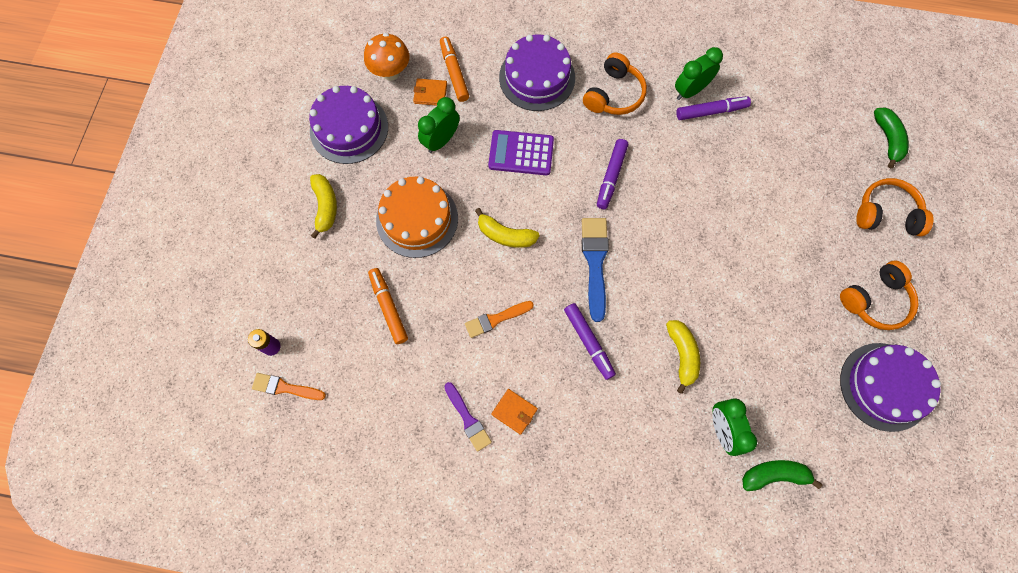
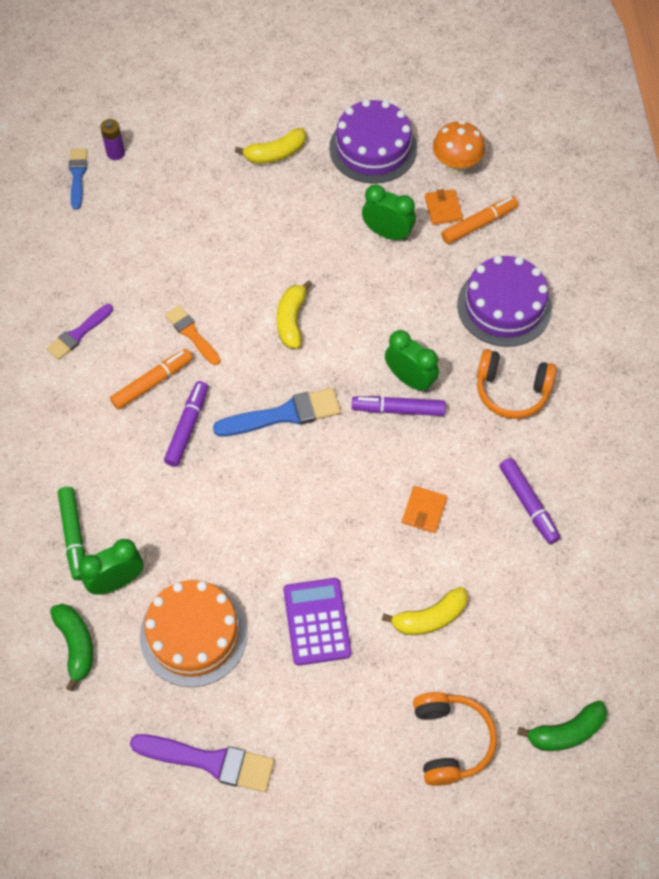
camera: 75 degrees right, 10 degrees down
orange brush [252,373,326,400] -> blue brush [69,148,88,210]
orange marker [368,268,408,344] -> orange marker moved to [110,349,193,410]
orange cake [376,177,458,258] -> orange cake moved to [140,580,248,687]
purple calculator [488,130,554,175] -> purple calculator moved to [283,578,351,666]
orange wallet [492,389,538,435] -> orange wallet moved to [402,486,447,533]
purple marker [564,303,616,380] -> purple marker turned 150 degrees clockwise [164,381,208,467]
yellow banana [666,320,700,394] -> yellow banana moved to [382,587,468,635]
green clock [675,47,723,100] -> green clock moved to [385,330,439,393]
orange headphones [840,261,919,330] -> none
purple cake [840,343,941,432] -> purple brush [130,734,274,792]
none -> green marker [58,487,85,580]

